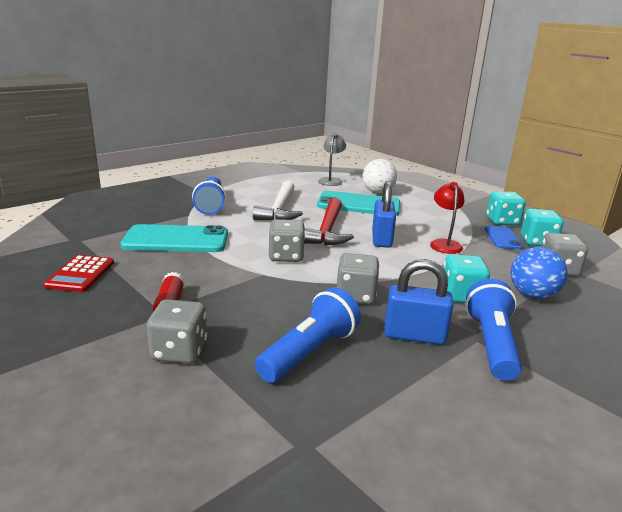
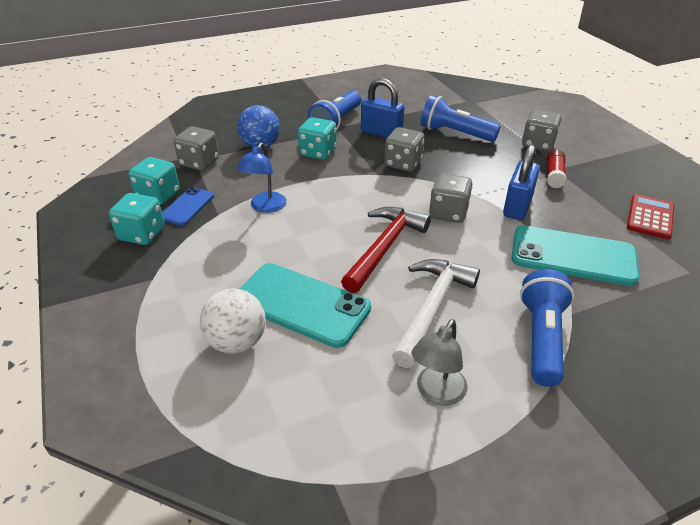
camera: 160 degrees left, 15 degrees up
blue flashlight [255,287,361,383] -> blue flashlight turned 60 degrees clockwise [421,95,500,142]
grey lamp [318,132,346,186] -> grey lamp moved to [411,319,468,406]
blue padlock [372,181,396,248] -> blue padlock moved to [503,144,540,220]
red lamp [430,182,465,254] -> blue lamp [237,143,286,213]

